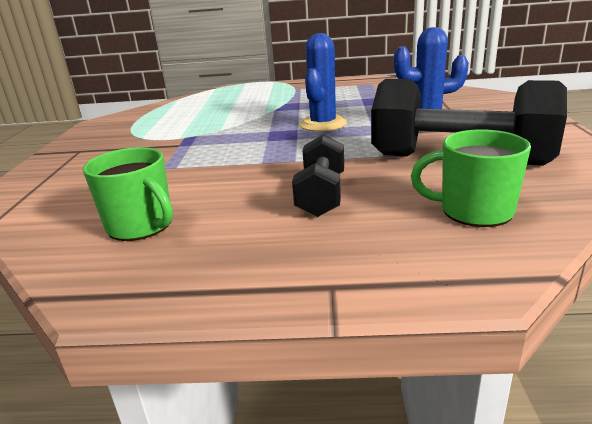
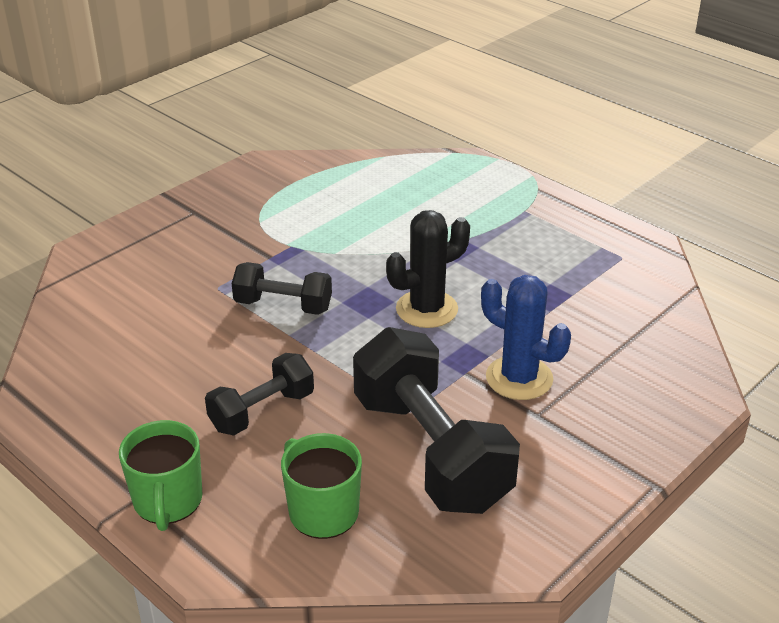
camera: 40 degrees right, 10 degrees up
green mug [83,147,173,241] -> green mug moved to [119,420,202,531]
blue cactus [300,33,347,132] -> black cactus [386,210,470,328]
none -> black dumbbell [232,262,332,315]

